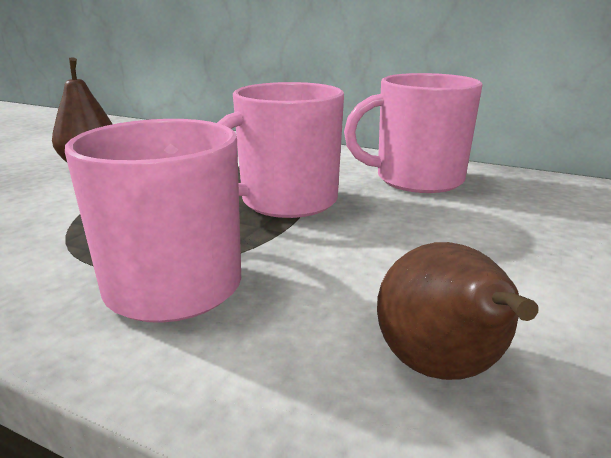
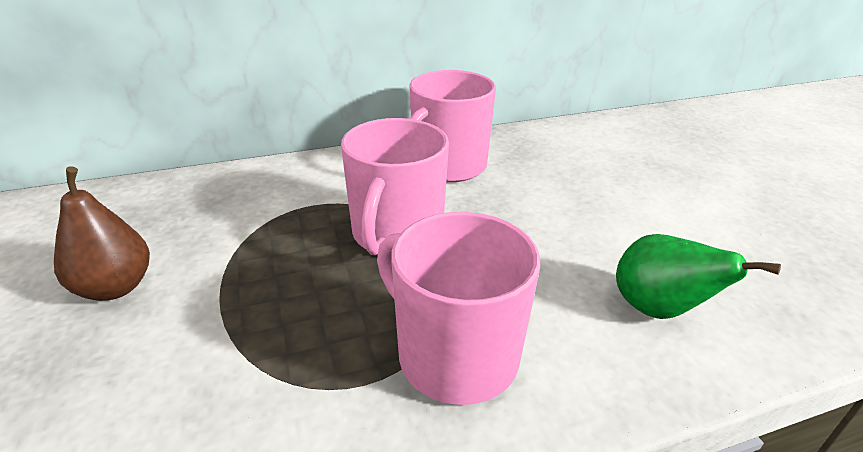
camera: 45 degrees left, 10 degrees up
brown pear [377,242,538,380] -> green pear [616,234,781,319]

